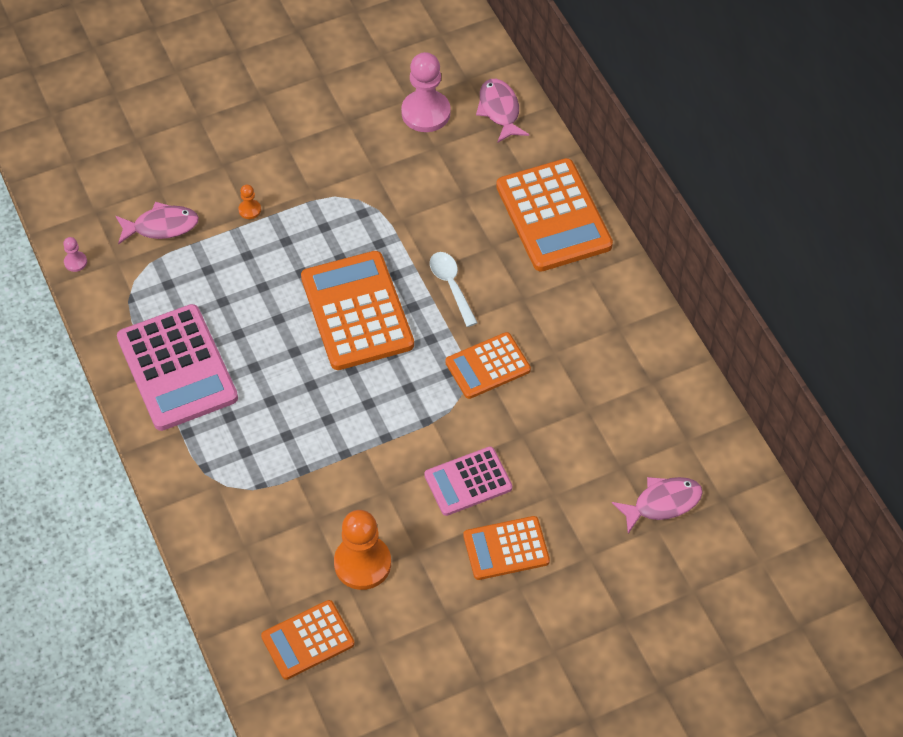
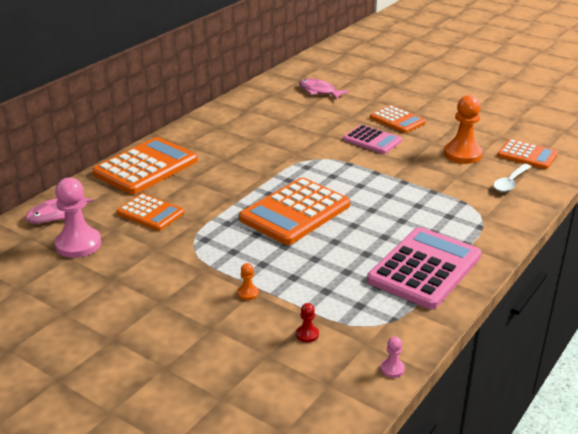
camera: 120 degrees left, 25 degrees down
pink fish [116,202,199,244] -> red pawn [296,303,319,342]
white spoon [430,252,478,327] -> white spoon moved to [493,164,531,192]
orange calculator [445,332,531,399] -> orange calculator moved to [116,193,184,231]

